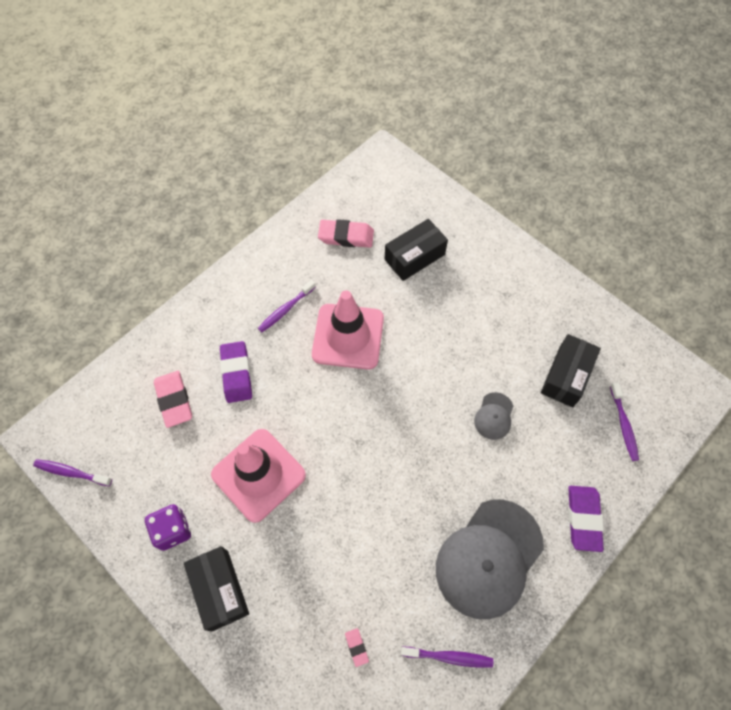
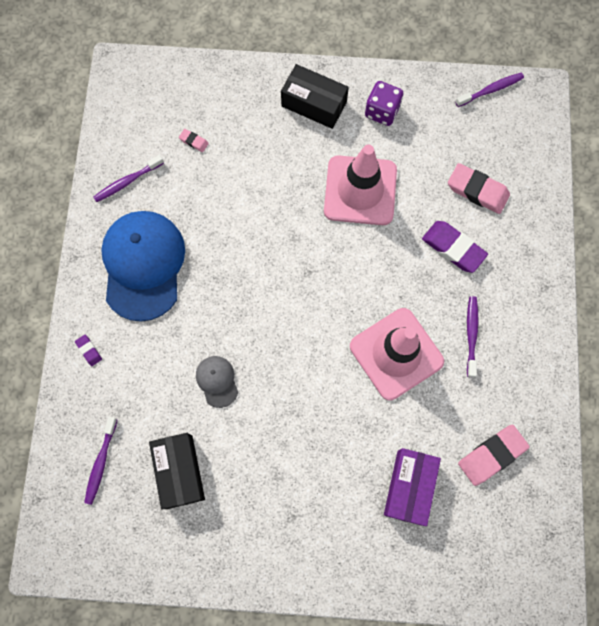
camera: 140 degrees right, 10 degrees up
black box [385,219,448,281] -> purple box [384,448,441,526]
grey cap [436,500,544,619] -> blue cap [101,211,185,322]
purple eraser [568,486,604,552] -> purple eraser [75,335,102,366], size x0.47
purple toothbrush [610,382,639,461] -> purple toothbrush turned 120 degrees counterclockwise [84,417,117,505]

